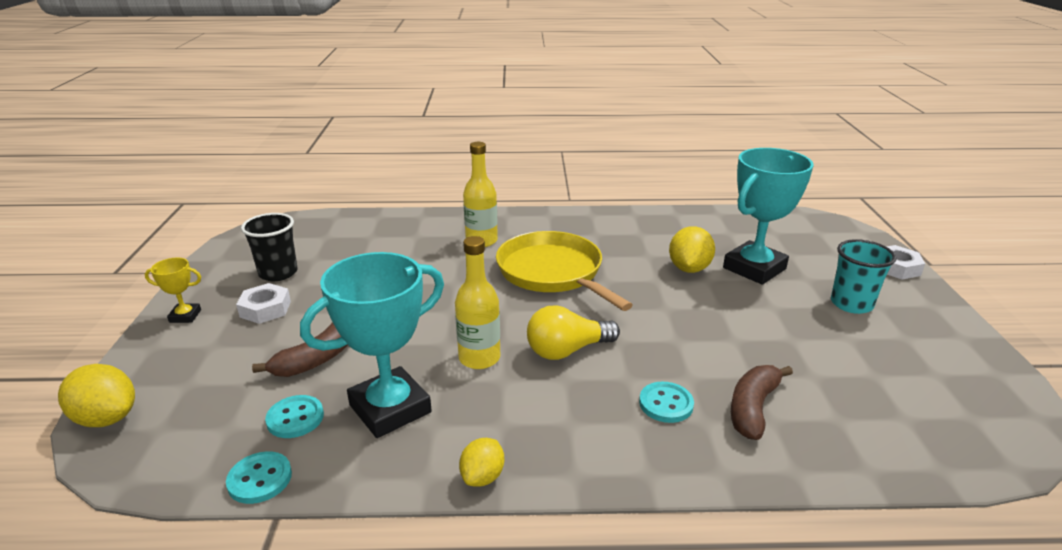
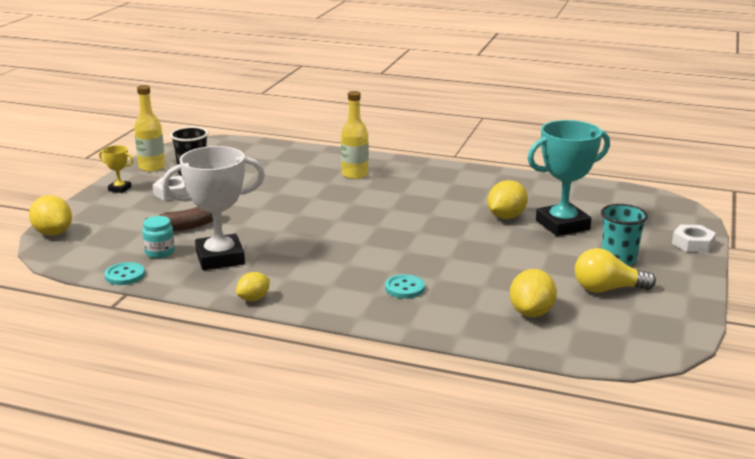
camera: 20 degrees right, 5 degrees down
turquoise button [265,395,324,438] -> turquoise jar [142,216,175,258]
turquoise trophy [300,252,444,438] -> white trophy [162,146,265,270]
yellow bottle [455,236,500,369] -> yellow bottle moved to [134,85,165,172]
yellow pan [496,231,633,311] -> none
yellow light bulb [527,305,620,360] -> yellow light bulb moved to [575,248,656,292]
brown banana [731,365,793,440] -> none
none -> yellow lemon [510,269,557,317]

